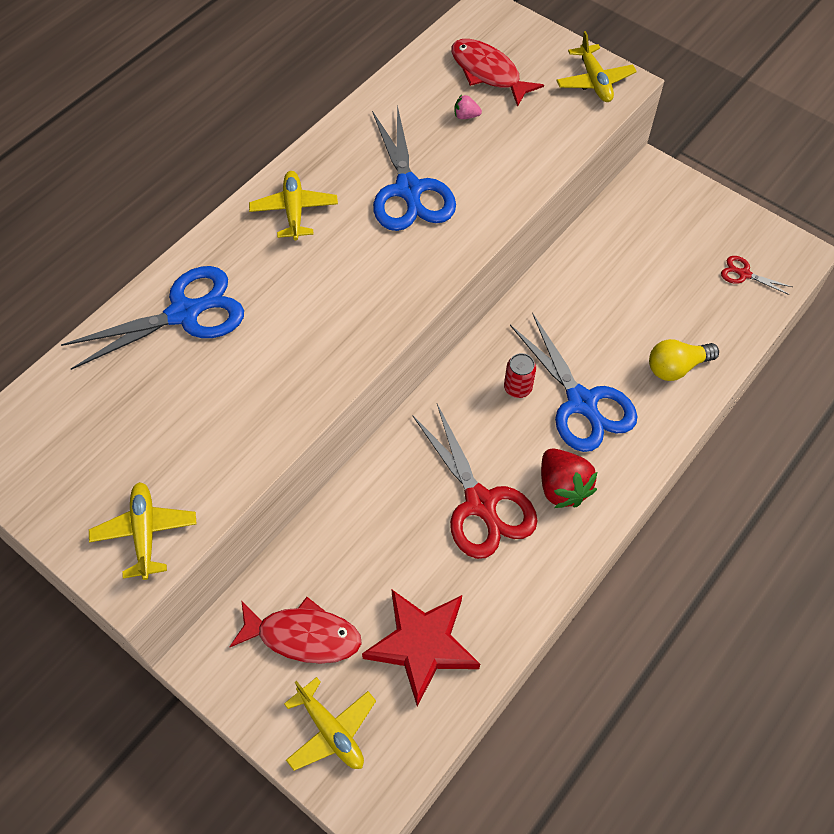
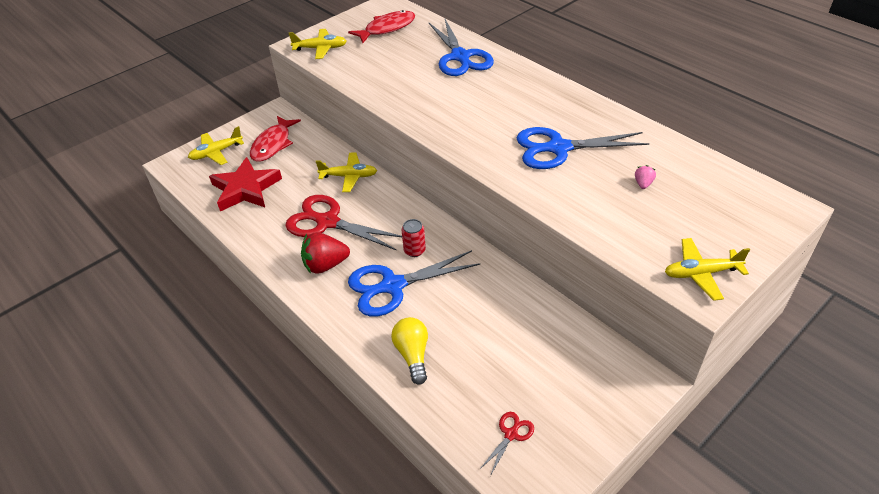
camera: 100 degrees right, 15 degrees down
yellow plane [249,171,338,240] -> yellow plane moved to [316,153,377,192]
red scissors [412,404,538,559] -> red scissors turned 45 degrees clockwise [285,195,402,251]
red fish [451,39,544,107] -> red fish moved to [348,10,415,43]

